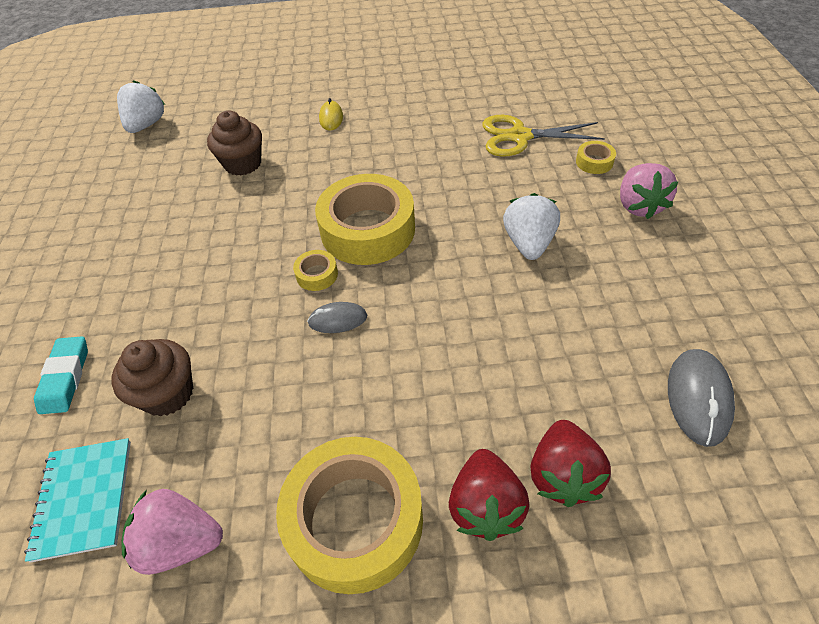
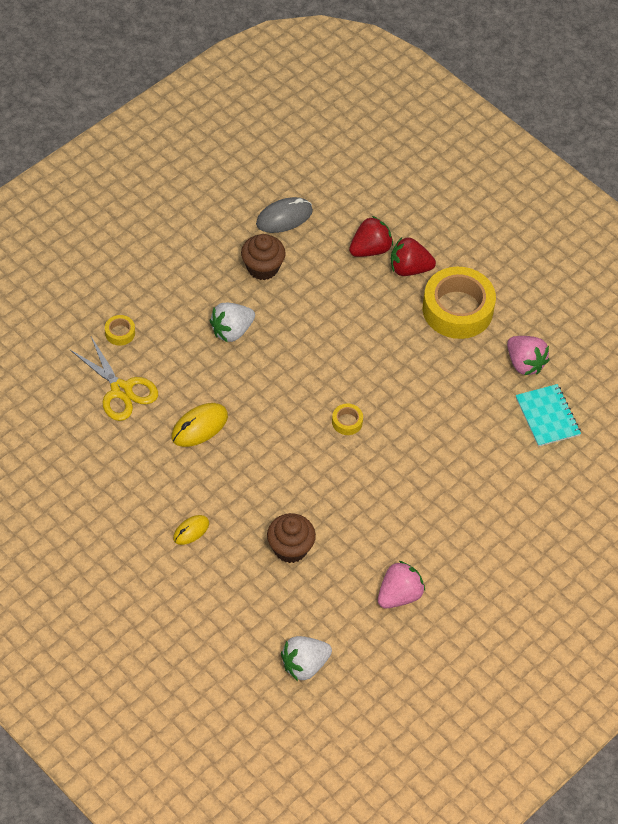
camera: 135 degrees left, 5 degrees up
turquoise notebook [24,438,131,563] -> turquoise notebook turned 60 degrees counterclockwise [516,384,581,447]
turquoise eraser [34,337,88,414] -> none
brown cupcake [111,339,193,417] -> brown cupcake moved to [241,234,286,280]
grey mouse [307,302,367,333] -> none
yellow tape [315,174,415,265] -> none
red strawberry [449,449,530,541] -> red strawberry turned 135 degrees counterclockwise [391,237,436,276]
pink strawberry [620,163,678,219] -> pink strawberry moved to [378,561,425,608]
none -> yellow mouse [171,403,228,447]

